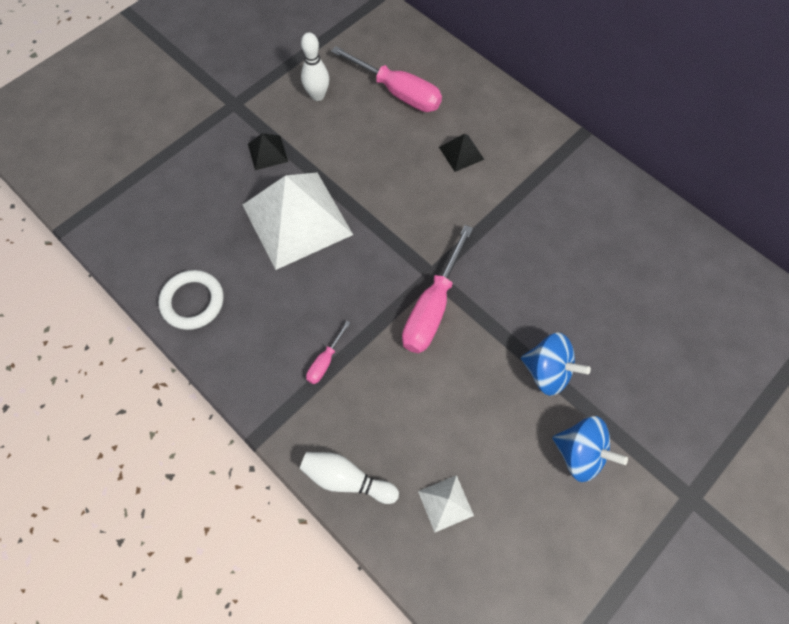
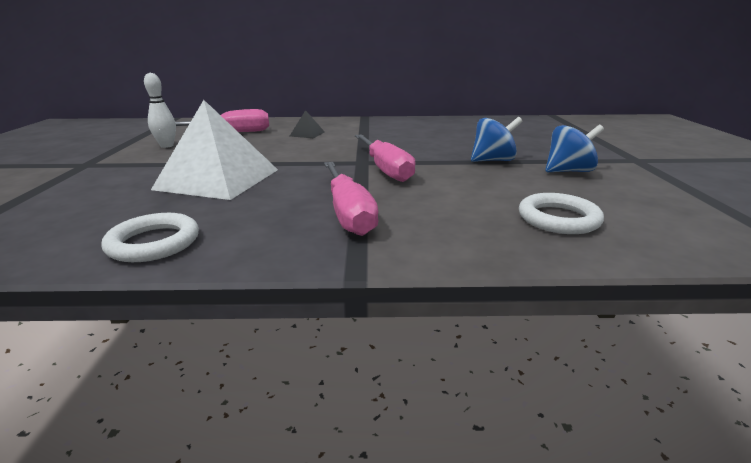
camera: 45 degrees left, 40 degrees down
black pyramid [248,133,288,170] -> none
white bowling pin [300,452,399,504] -> none
pink screwdriver [306,321,350,384] -> pink screwdriver [324,162,378,236], size x2.09
white pyramid [418,475,474,532] -> white ring [519,193,604,234]

